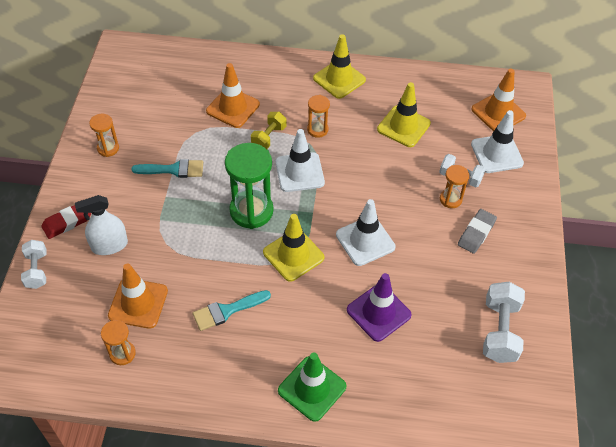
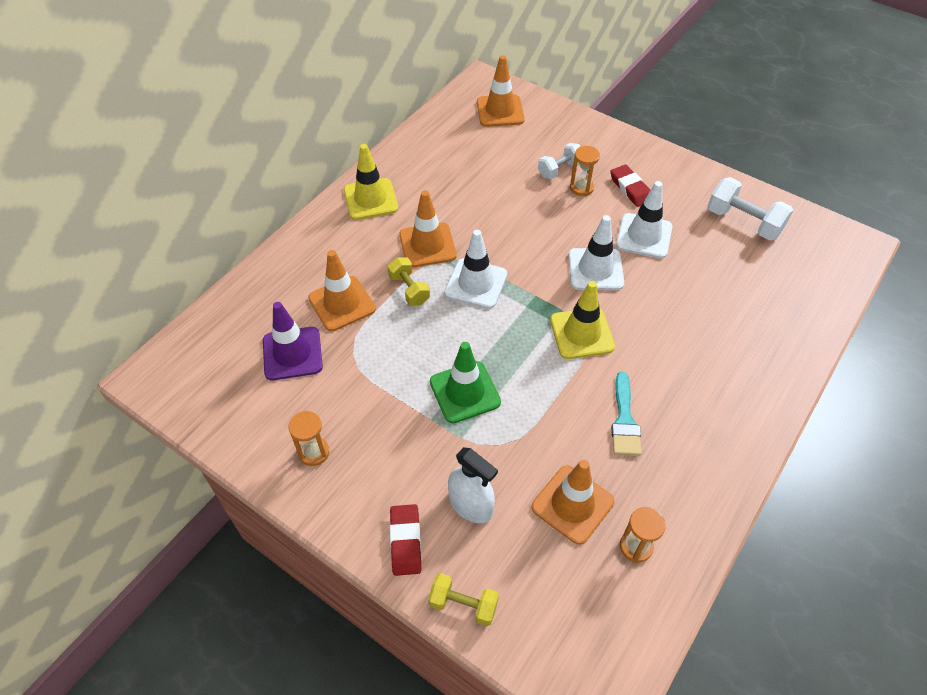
camera: 60 degrees left, 0 degrees up
white dumbbell [21,240,47,289] -> yellow dumbbell [428,573,499,626]
white spray bottle [75,195,128,255] -> white spray bottle turned 60 degrees counterclockwise [448,447,498,523]
turquoise brush [131,159,203,178] -> none
green hourglass [225,143,273,229] -> none
green traffic cone [278,353,346,422] -> green traffic cone moved to [430,342,501,423]
orange hourglass [307,95,330,138] -> orange traffic cone [399,190,457,267]
purple traffic cone [347,273,412,342] -> purple traffic cone moved to [263,302,323,380]
yellow traffic cone [377,82,431,147] -> none
grey eraser [458,209,497,254] -> red eraser [610,165,650,207]
white traffic cone [471,110,524,173] -> white traffic cone moved to [616,181,672,259]

